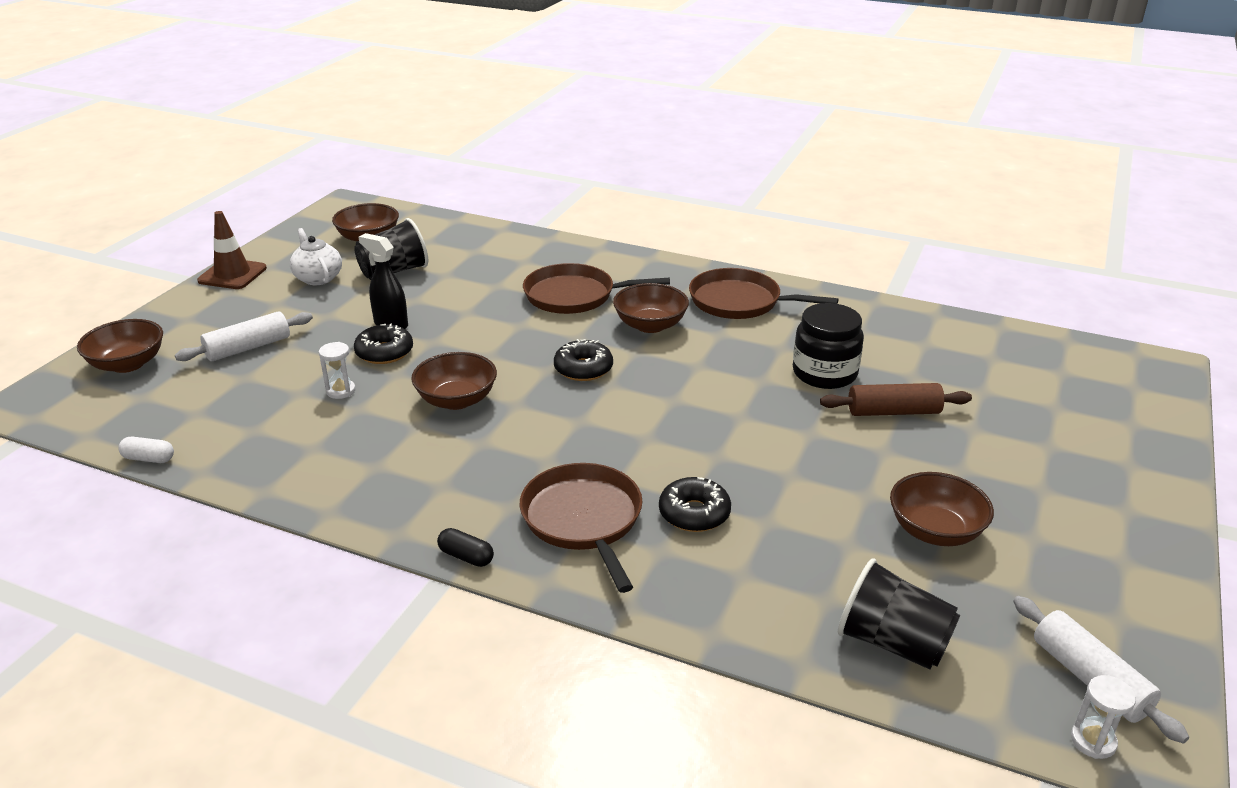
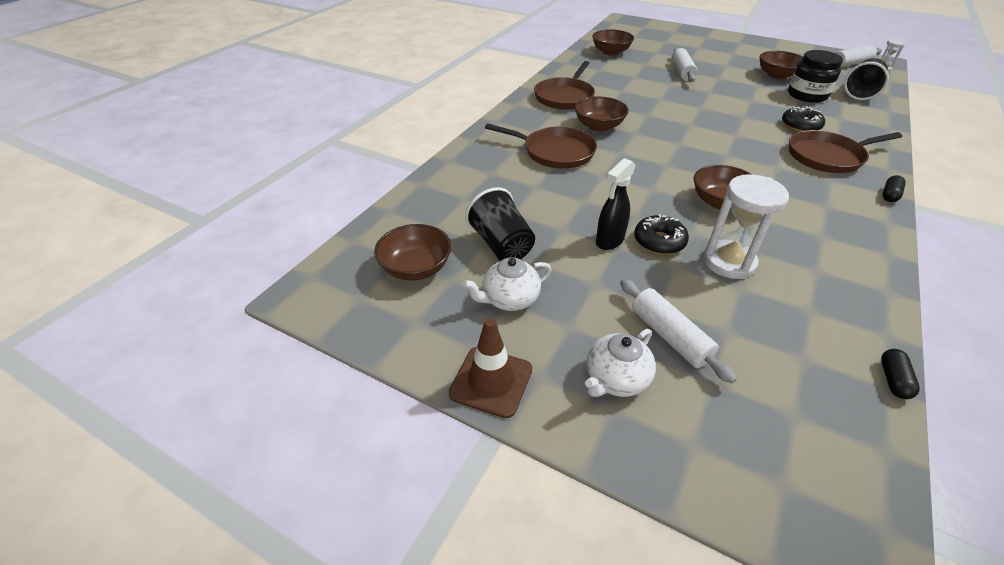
camera: 85 degrees left, 10 degrees up
brown bowl [77,319,163,373] -> brown bowl moved to [592,29,634,56]
white capsule [118,437,174,463] -> black capsule [881,349,920,399]
white hourglass [319,342,356,399] -> white hourglass [703,174,789,279], size x1.99
brown pan [523,263,670,314] -> brown pan turned 75 degrees counterclockwise [485,123,597,169]
black donut [554,339,613,381] -> none
black jar [793,303,864,389] -> black jar moved to [788,50,843,103]
brown rolling pin [820,383,972,416] -> white rolling pin [672,48,698,82]
none -> white teapot [585,329,656,397]

